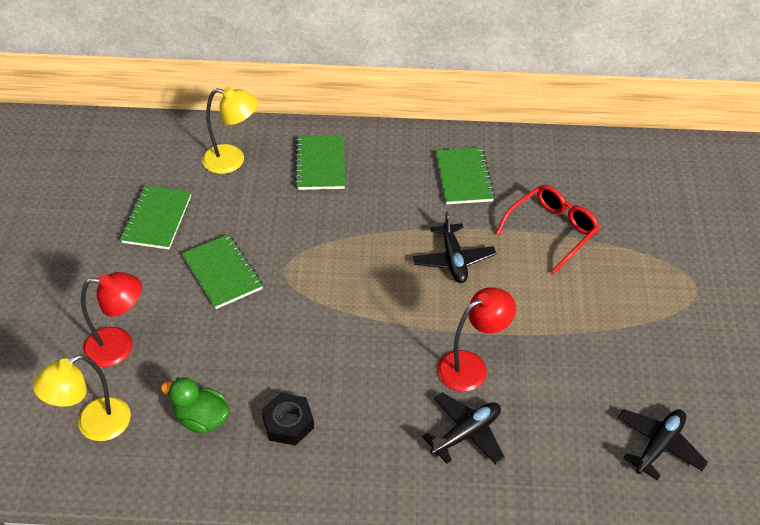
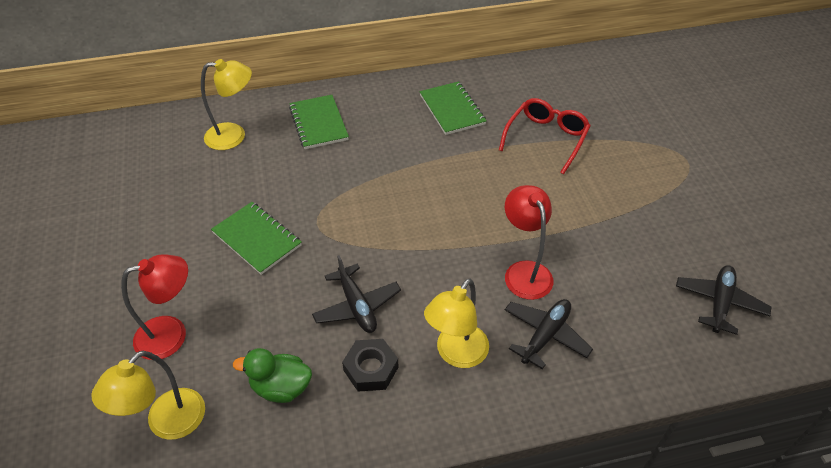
camera: 15 degrees left, 0 degrees up
green notebook [120,185,191,250] -> none
black plane [413,211,496,283] -> black plane moved to [312,255,401,333]
red lamp [437,287,516,392] -> red lamp turned 60 degrees counterclockwise [505,185,553,300]
none -> yellow lamp [424,278,489,368]

